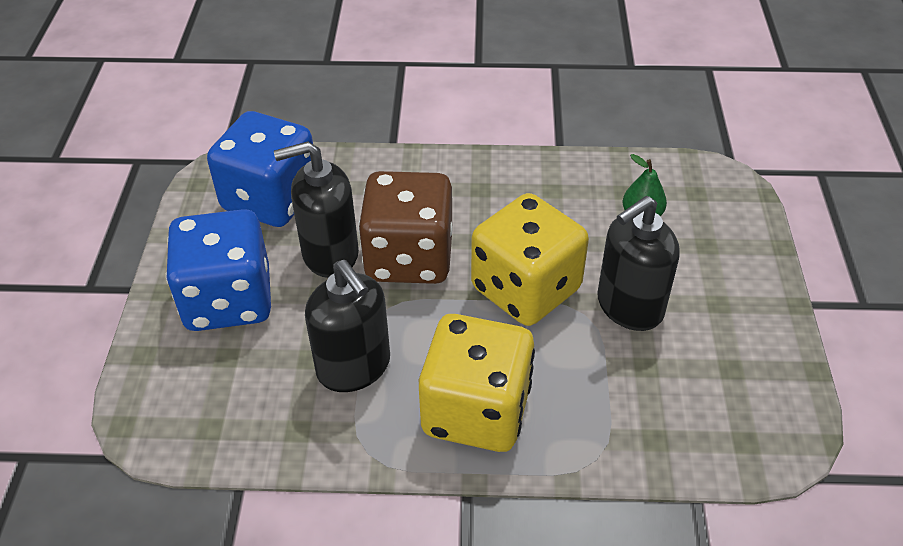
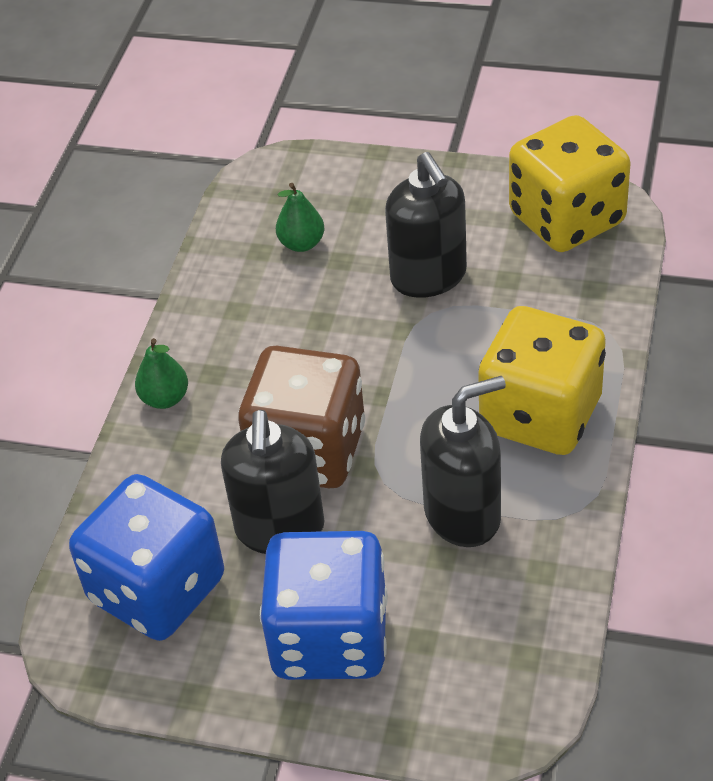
camera: 75 degrees left, 0 degrees up
yellow dice [471,193,589,326] -> yellow dice moved to [509,115,630,252]
none -> green pear [135,338,188,409]

